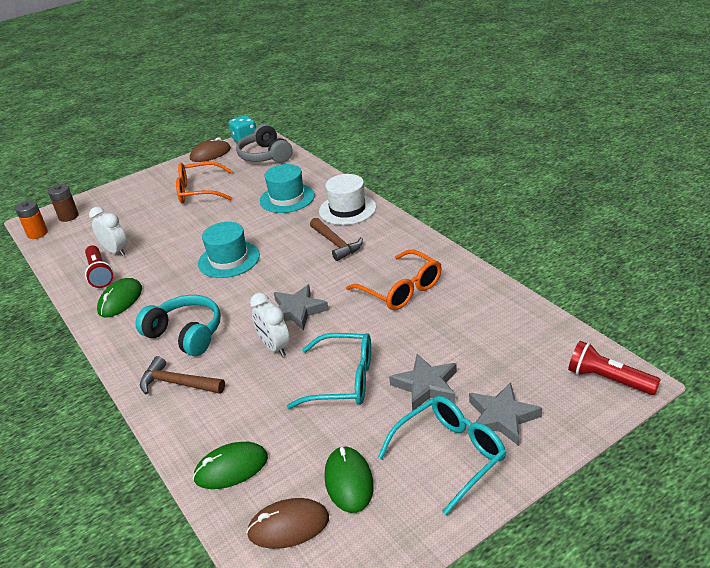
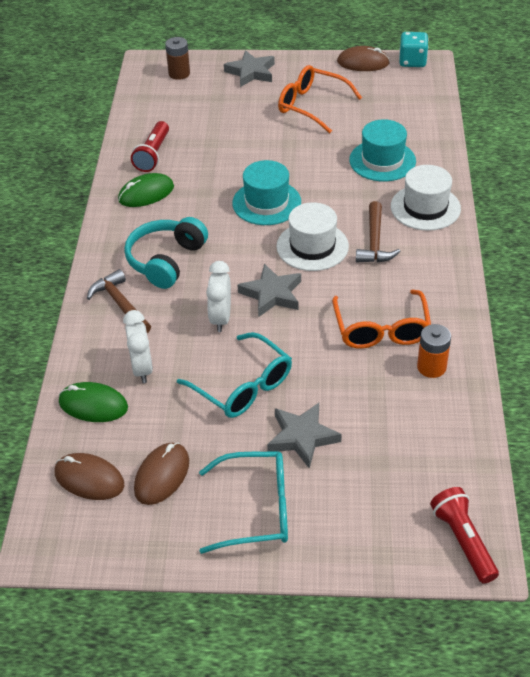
camera: 35 degrees right, 10 degrees up
orange battery [15,200,48,239] -> orange battery moved to [417,324,451,378]
white clock [89,207,127,256] -> white clock moved to [123,310,153,383]
turquoise headphones [135,295,221,356] -> turquoise headphones turned 135 degrees counterclockwise [124,217,208,289]
grey headphones [236,124,292,163] -> none
green mouse [324,446,374,513] -> brown mouse [134,443,189,505]
grey star [469,382,542,446] -> grey star moved to [224,50,275,87]
none -> white hat [276,202,349,271]

